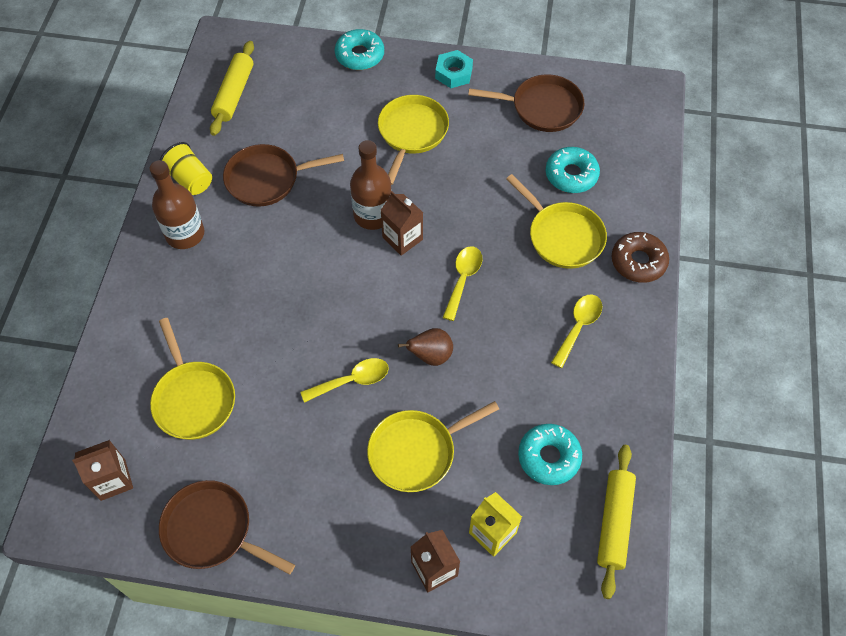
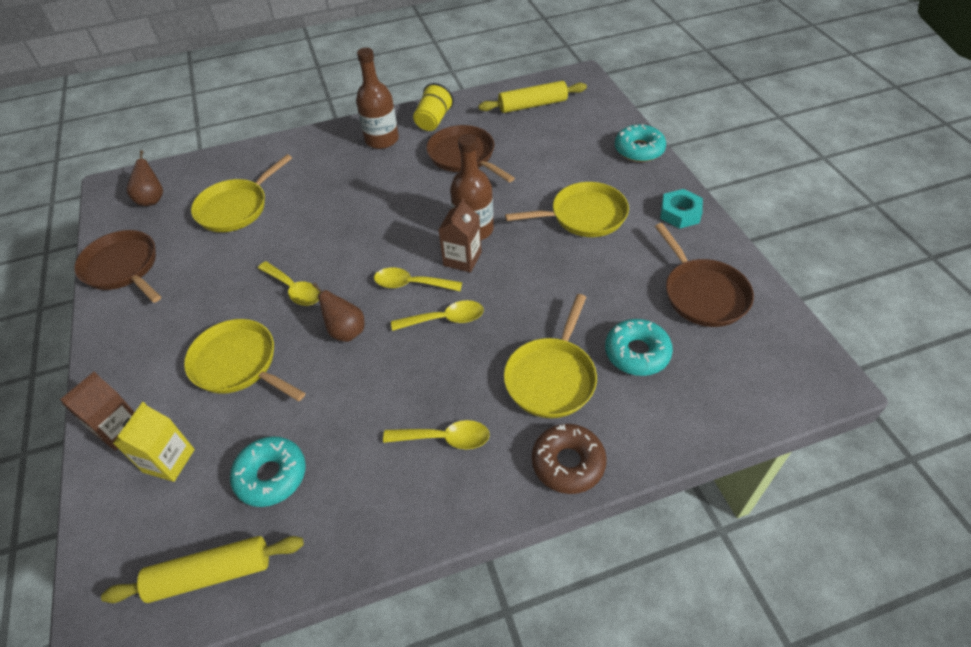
camera: 65 degrees right, 10 degrees down
brown carton [72,440,133,501] -> brown pear [127,150,163,206]
brown pan [159,480,295,575] -> brown pan turned 45 degrees counterclockwise [74,230,161,303]
none -> yellow spoon [374,268,462,291]

